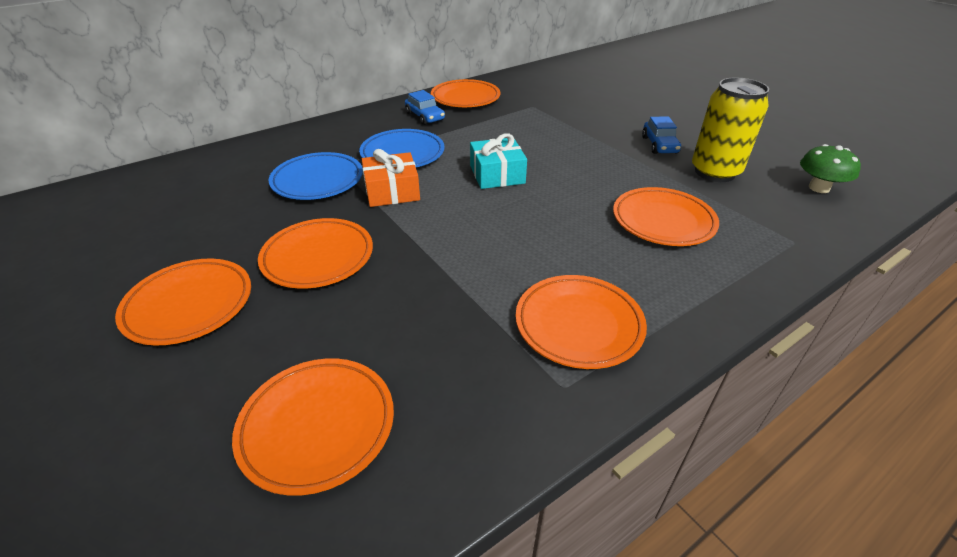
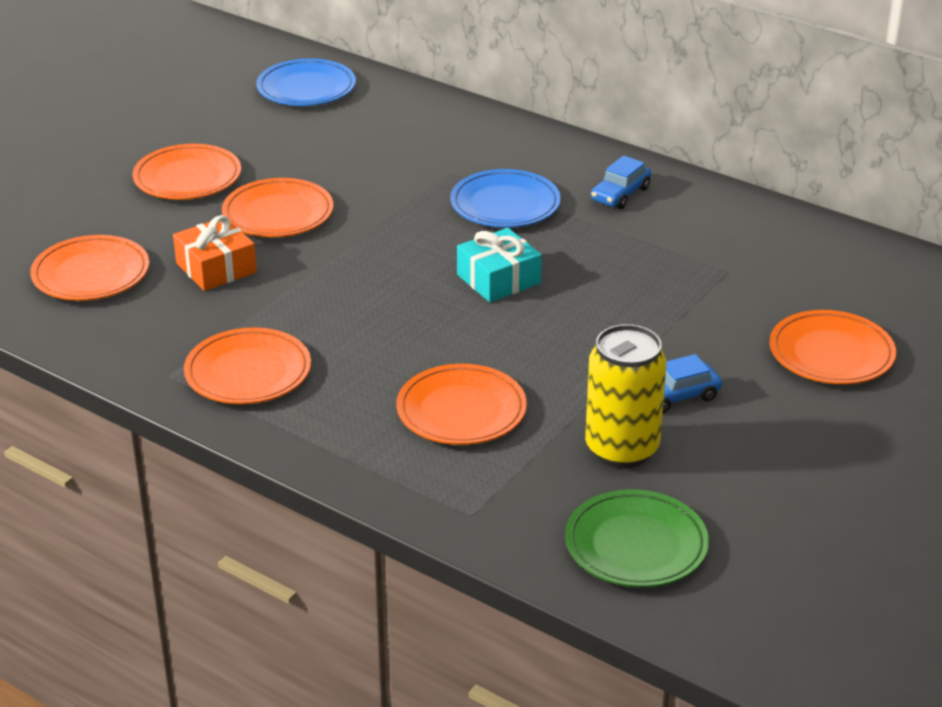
camera: 70 degrees right, 5 degrees down
blue plate [269,152,363,200] -> blue plate moved to [256,59,356,106]
orange gift [362,149,420,207] -> orange gift moved to [173,215,257,291]
orange plate [431,79,501,107] -> orange plate moved to [770,310,896,384]
green mushroom [800,144,861,193] -> green plate [565,489,709,587]

